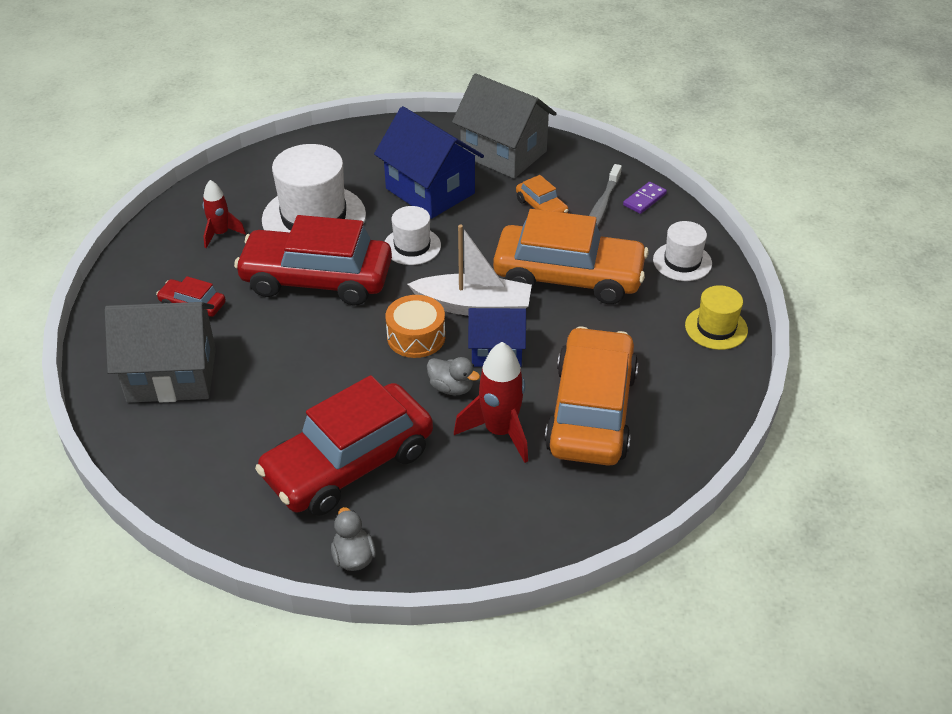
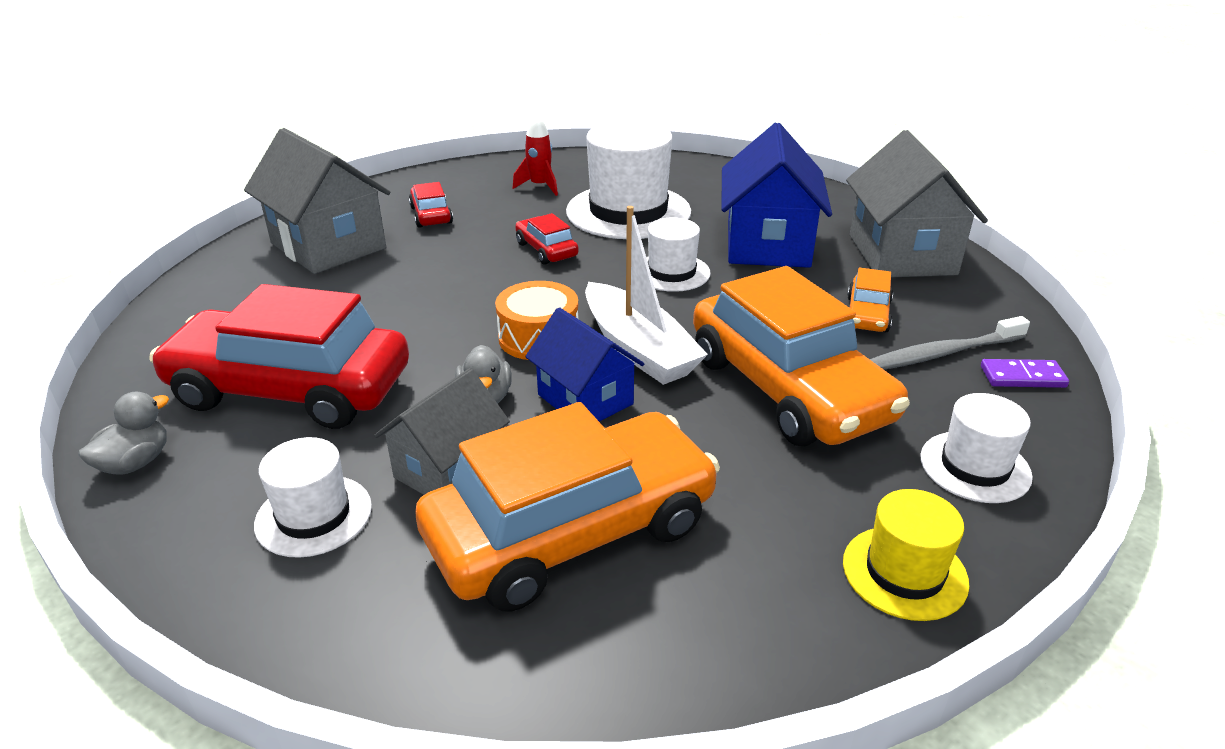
camera: 50 degrees right, 10 degrees down
red car [234,215,392,305] -> red car [515,213,579,265], size x0.44
red rocket [454,342,528,463] -> grey house [374,368,510,495]
none -> white hat [254,437,372,558]

